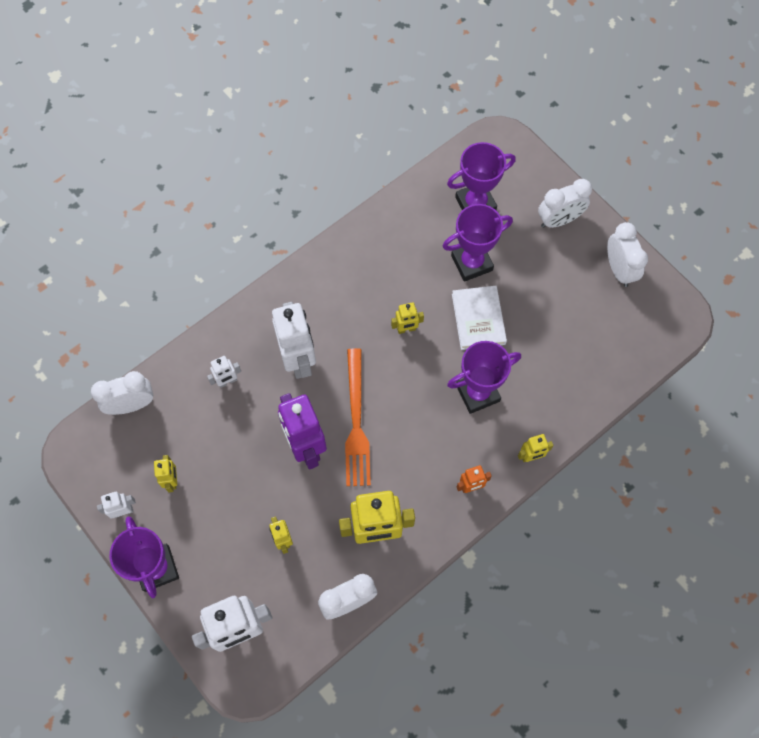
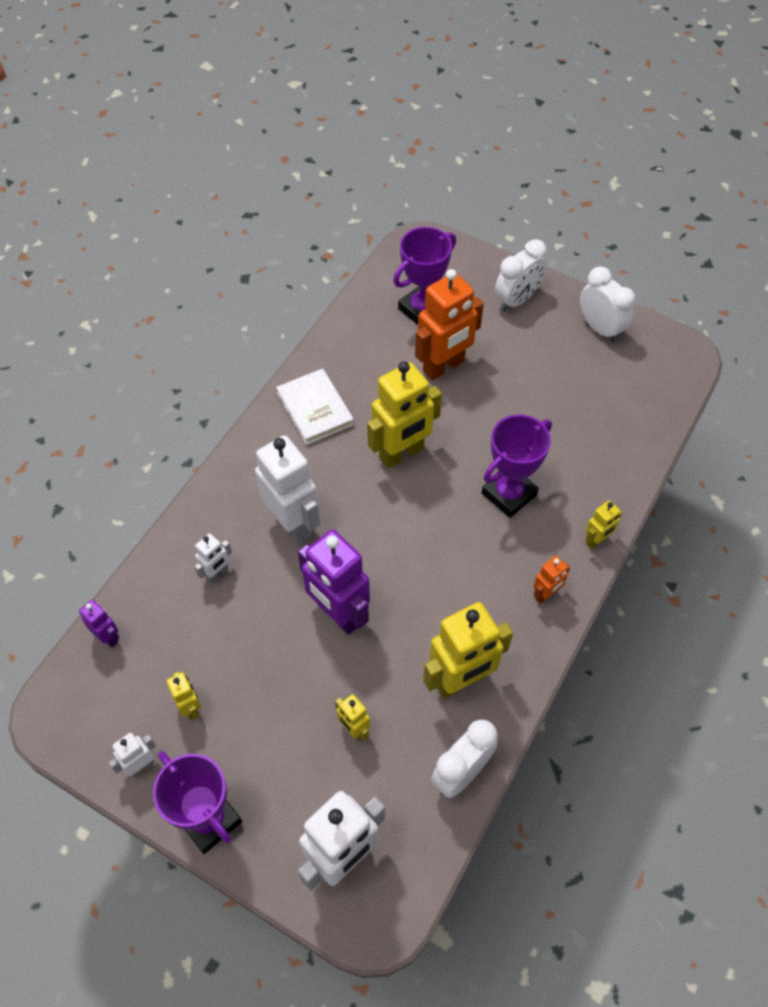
camera: 20 degrees left, 10 degrees down
white clock [91,371,153,415] -> purple robot [79,600,120,647]
orange fork [345,348,371,486] -> none
yellow robot [391,302,424,334] -> yellow robot [367,361,442,468], size x2.06
purple trophy [442,204,513,282] -> orange robot [415,269,484,380]
white book [452,286,507,350] -> white book moved to [276,369,354,445]

